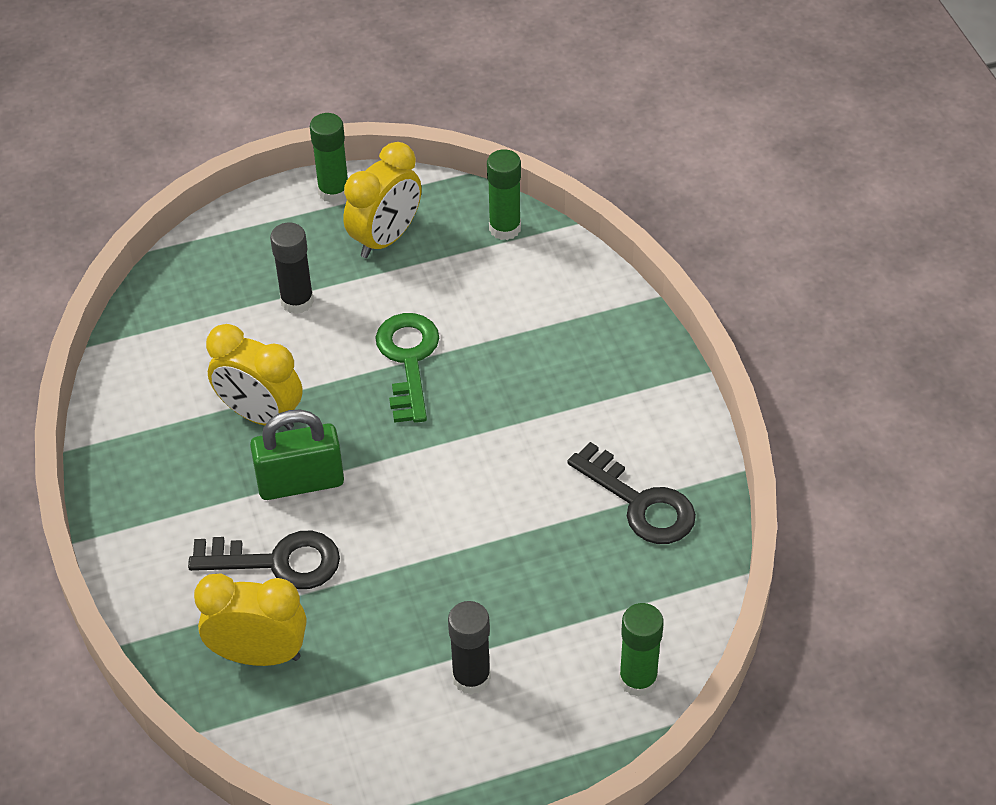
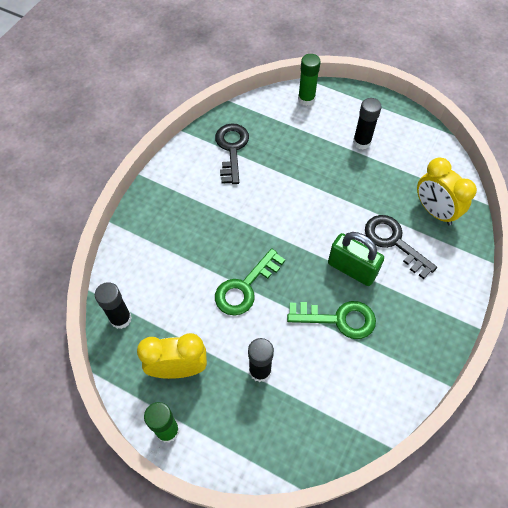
camera: 135 degrees left, 10 degrees up
yellow clock [206,324,303,430] -> green key [287,301,376,339]
green glue stick [487,149,521,240] -> black glue stick [95,282,132,329]

